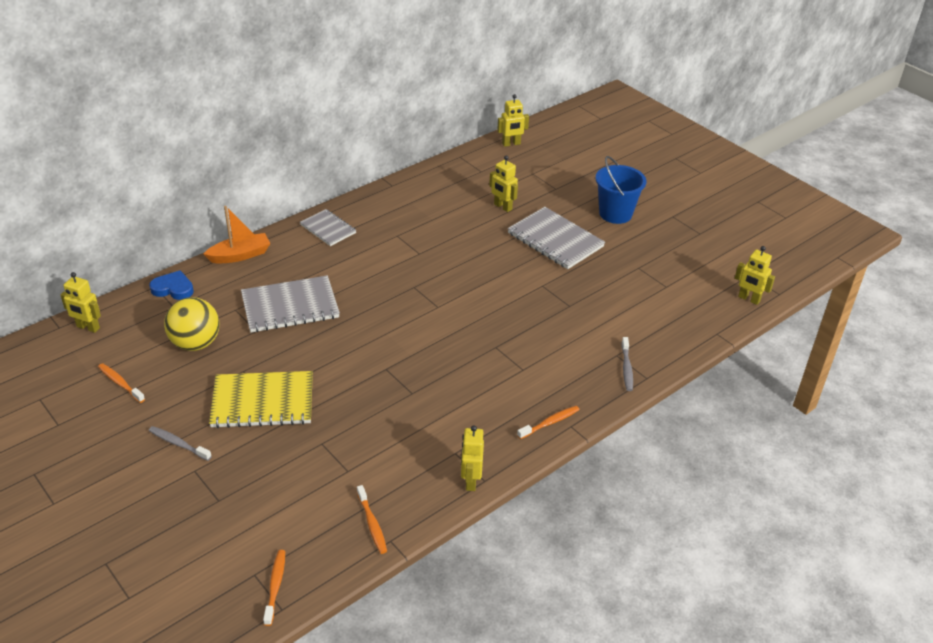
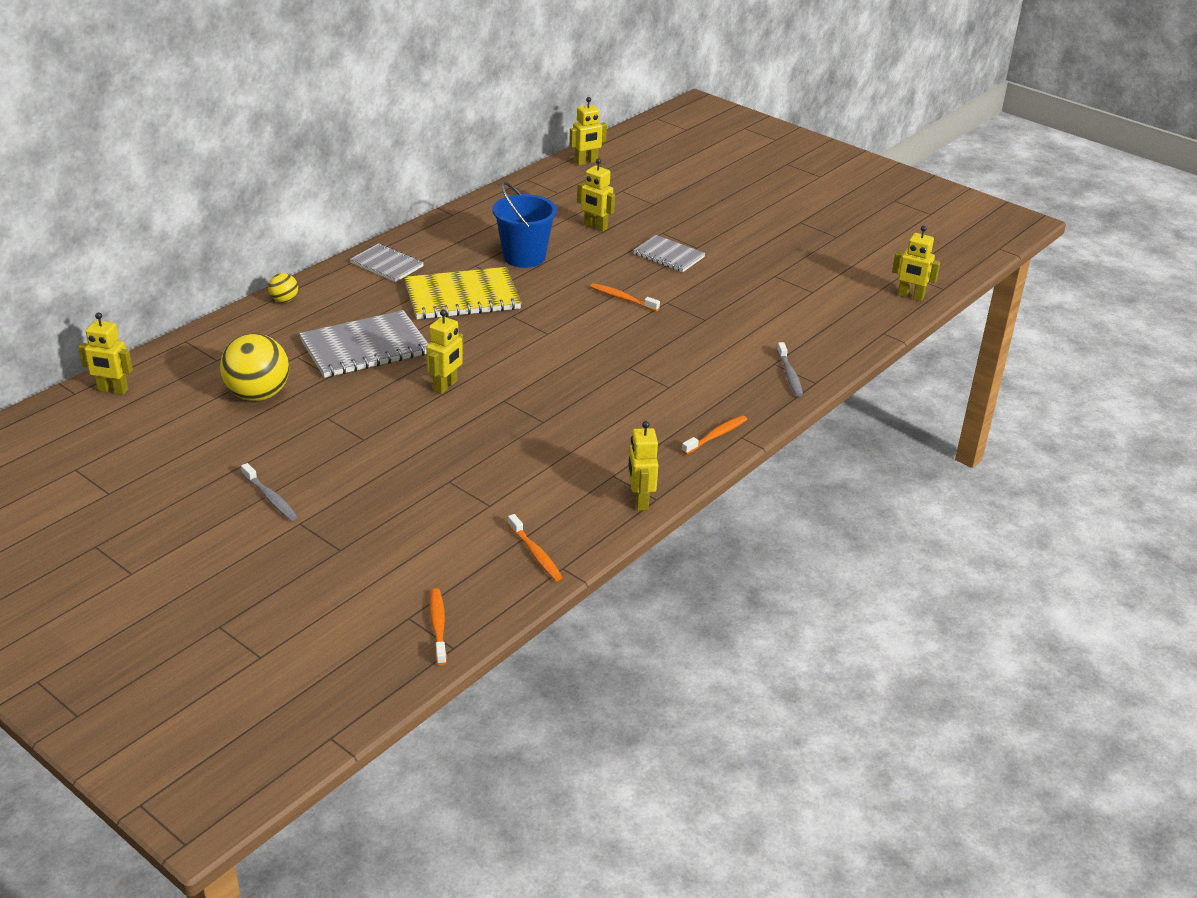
camera: 10 degrees left, 5 degrees down
orange toothbrush [98,363,145,403] -> orange toothbrush moved to [590,283,660,311]
blue heart [149,270,194,300] -> none
grey toothbrush [149,426,212,461] -> grey toothbrush turned 150 degrees counterclockwise [241,463,298,521]
orange boat [204,206,271,263] -> yellow ball [268,273,298,302]
yellow notebook [209,371,313,428] -> yellow notebook moved to [404,267,522,320]
grey notebook [508,207,605,269] -> grey notebook [633,235,706,272], size x0.60
blue bucket [596,156,646,224] -> blue bucket moved to [493,182,557,268]
none -> yellow robot [426,310,463,394]

